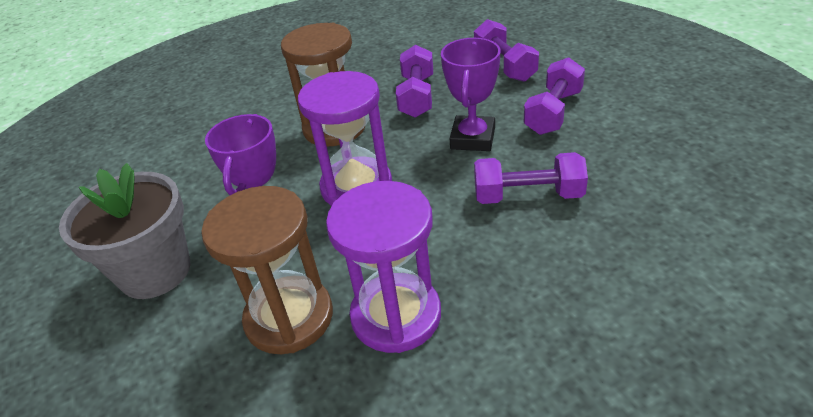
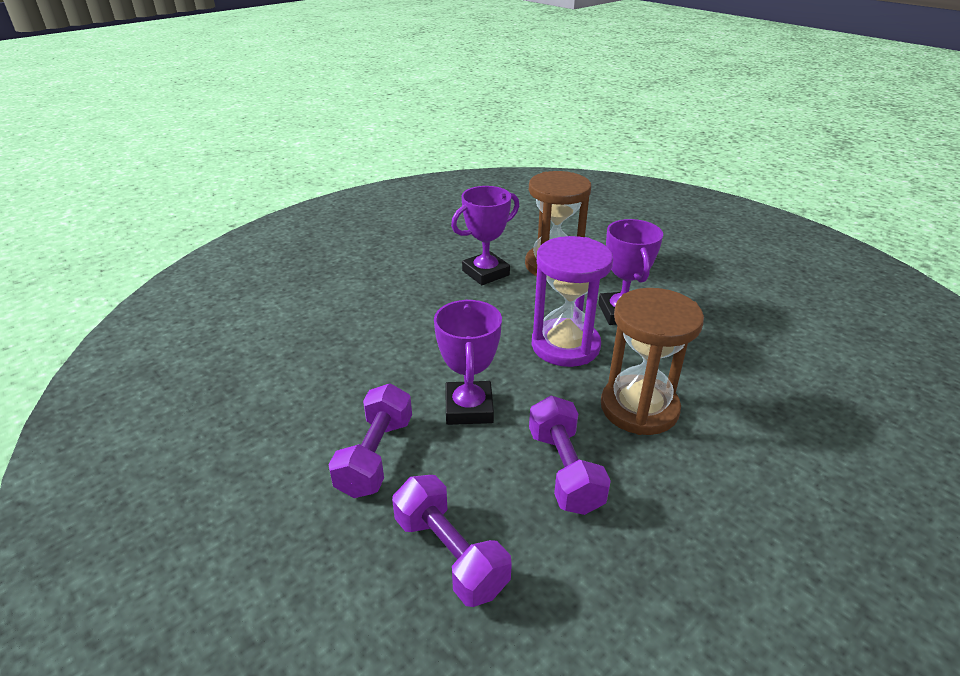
camera: 160 degrees right, 5 degrees down
grey flower pot [59,163,190,299] -> none
purple hourglass [326,181,441,353] -> purple trophy [451,186,519,285]
purple dumbbell [474,152,588,204] -> none

